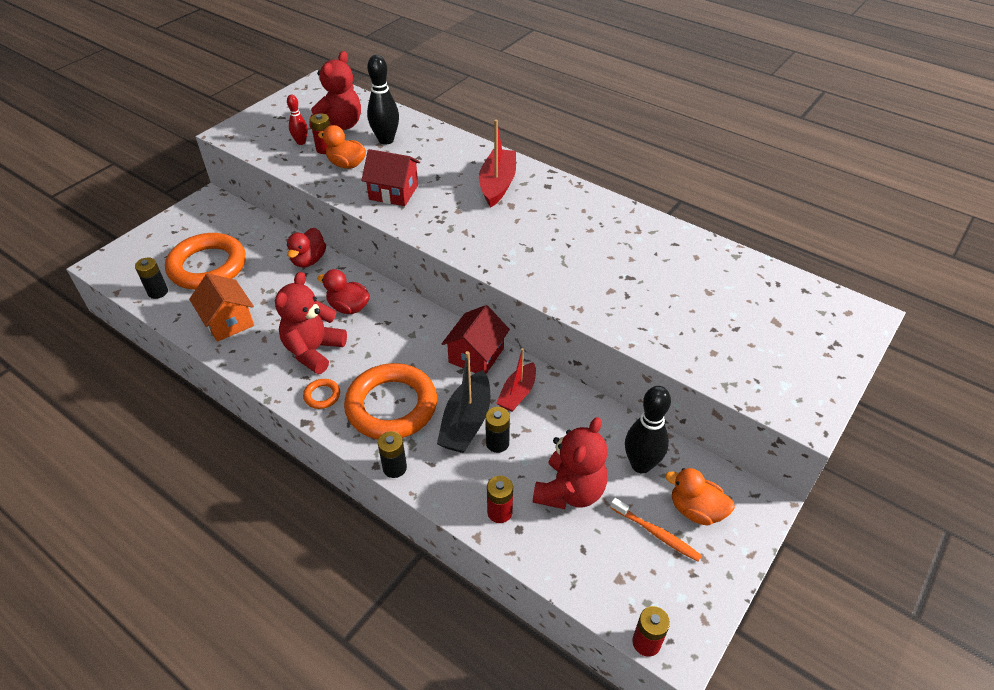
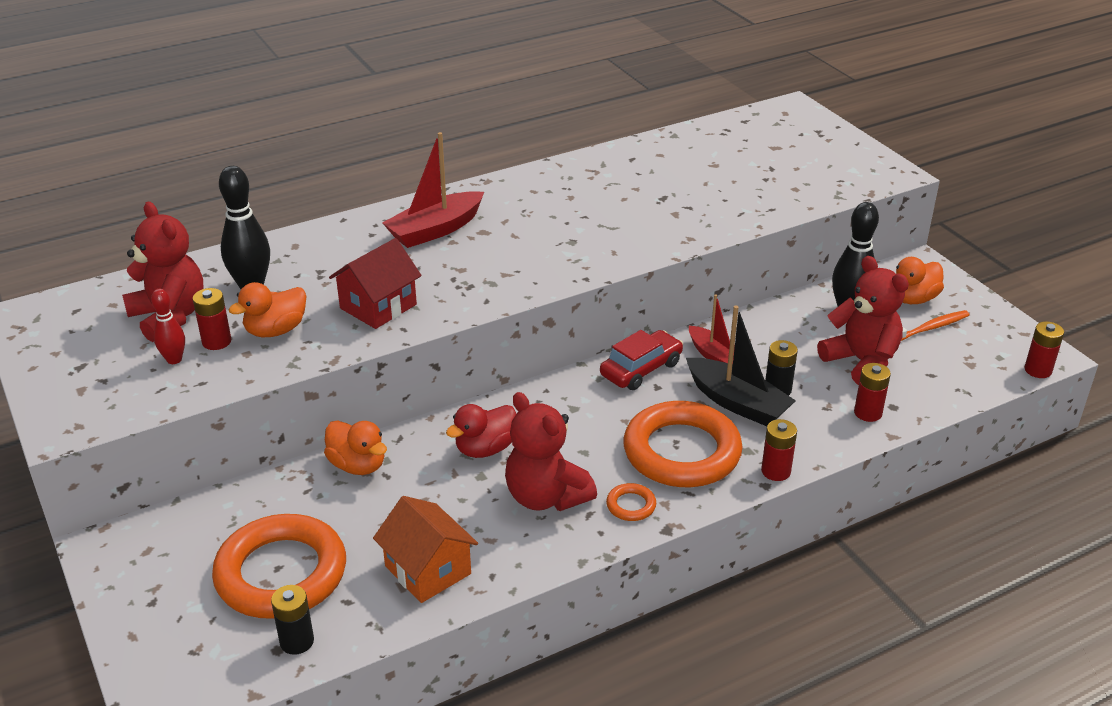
camera: 65 degrees left, 10 degrees down
orange house [189,273,254,342] -> orange house turned 60 degrees clockwise [373,496,478,603]
red duck [287,228,326,267] -> orange duck [324,420,387,475]
black battery [378,431,407,478] -> red battery [761,419,797,481]
red house [442,305,510,374] -> red car [600,330,683,390]
red boat [479,120,516,207] -> red boat turned 75 degrees counterclockwise [382,132,484,248]

